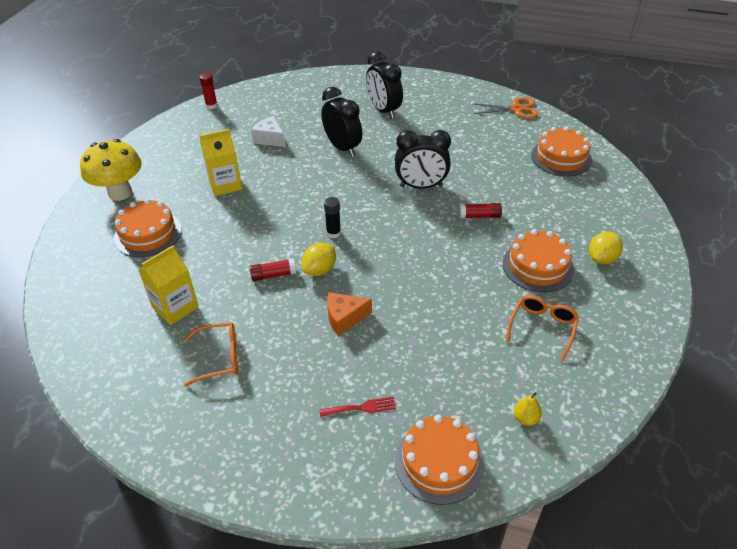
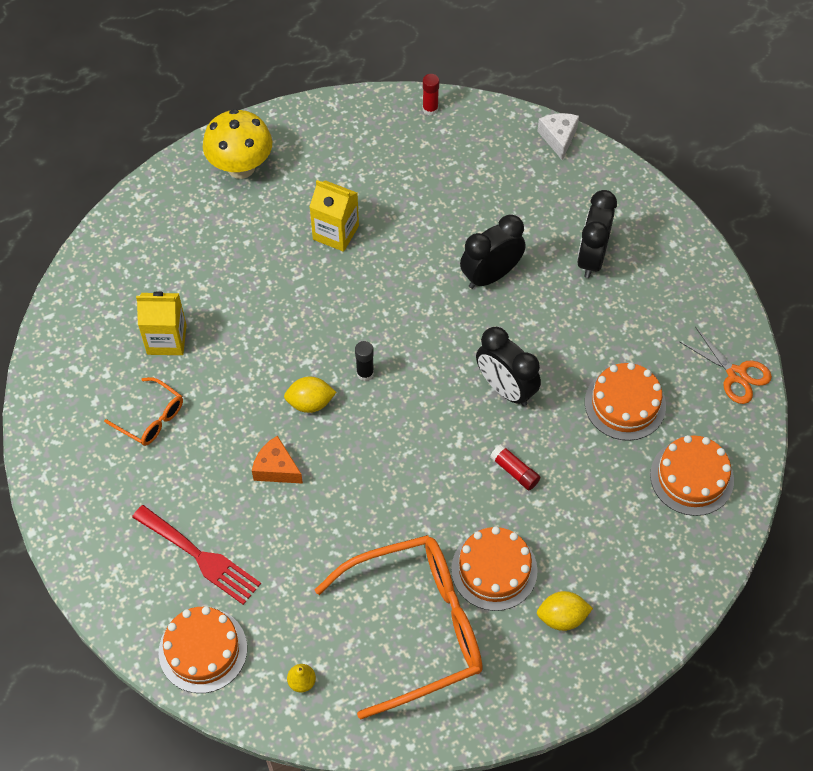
camera: 45 degrees right, 15 degrees up
orange cake [114,199,182,257] -> orange cake moved to [585,362,666,441]
red glue stick [250,259,296,281] -> none
white cheese [251,116,286,147] -> white cheese moved to [537,113,579,160]
red fork [319,397,396,417] -> red fork [132,505,261,605], size x1.93
black clock [321,87,362,157] -> black clock turned 135 degrees counterclockwise [460,214,526,289]
orange glasses [506,295,579,361] -> orange glasses [315,535,483,720], size x2.18

